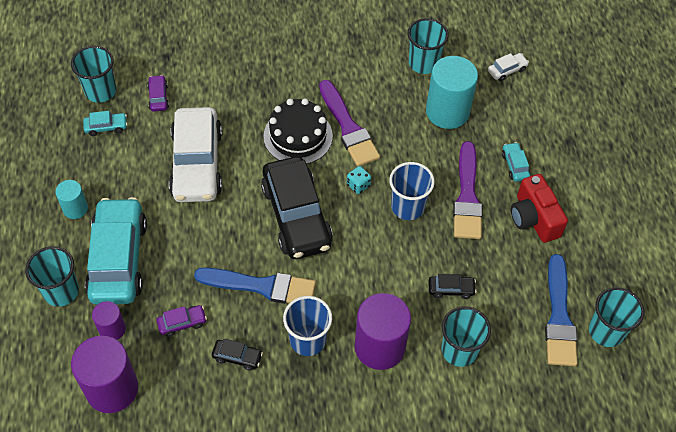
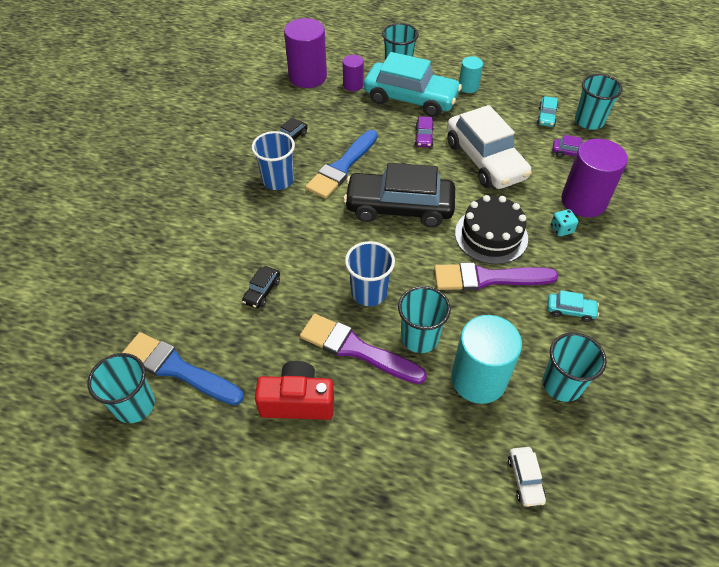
camera: 115 degrees right, 5 degrees down
purple car [156,305,207,337] -> purple car moved to [415,116,434,147]
white car [169,107,222,202] -> white car turned 135 degrees counterclockwise [447,105,532,189]
turquoise dice [347,166,371,194] -> turquoise dice moved to [551,209,578,236]
purple cylinder [355,293,411,370] -> purple cylinder moved to [561,138,628,217]
turquoise cup [442,306,491,367] -> turquoise cup moved to [398,286,451,353]
turquoise car [502,142,530,182] -> turquoise car moved to [547,290,599,322]

